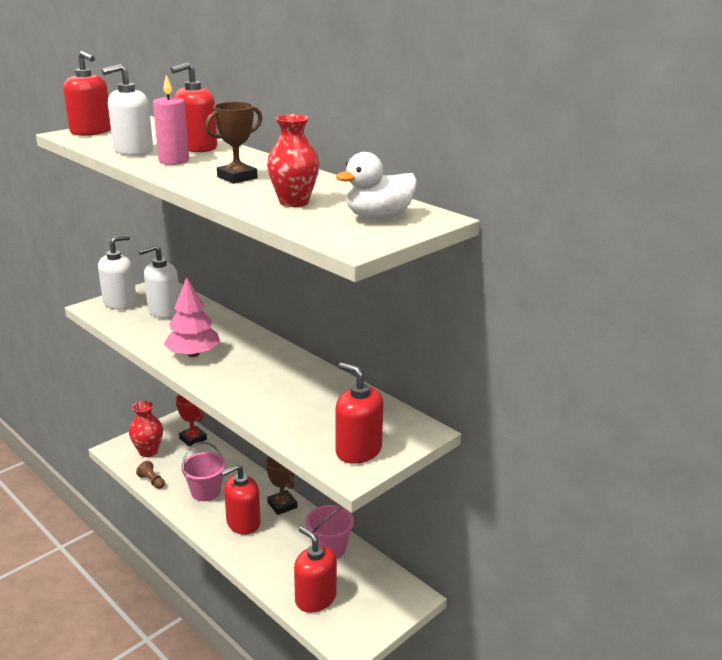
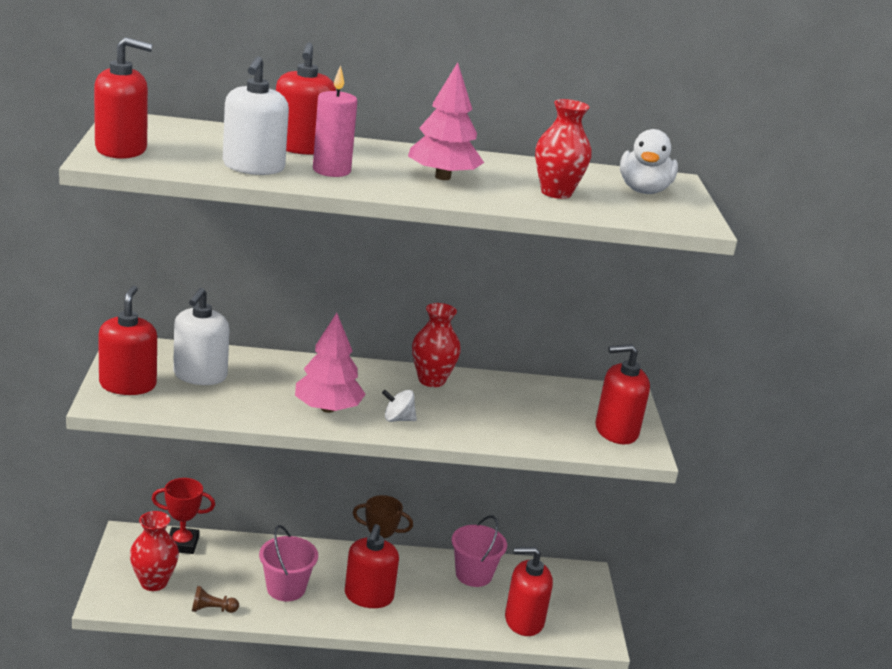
camera: 50 degrees left, 0 degrees up
white soap dispenser [98,235,137,310] -> red soap dispenser [98,285,157,395]
brown trophy [205,102,262,184] -> pink tree [408,62,484,180]
none -> white spinning top [382,390,417,422]
none -> red vase [412,303,461,387]

